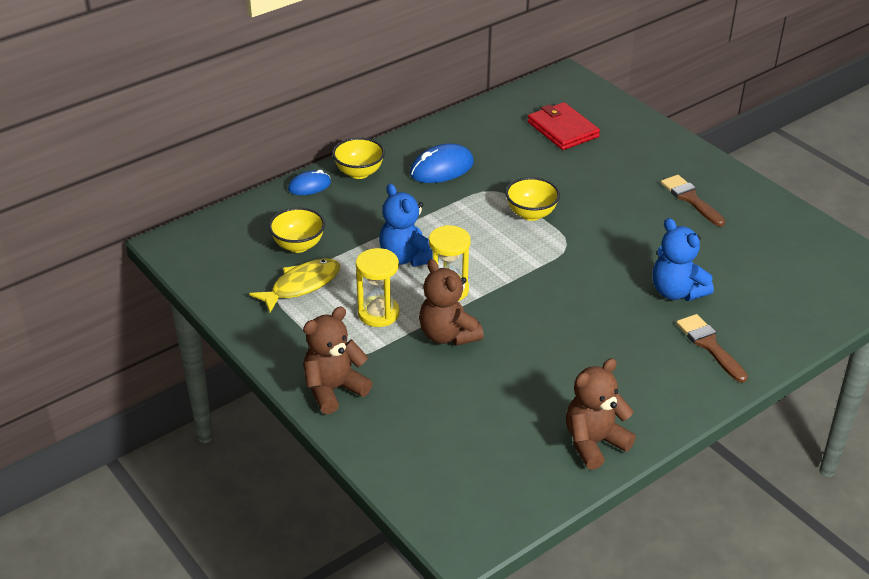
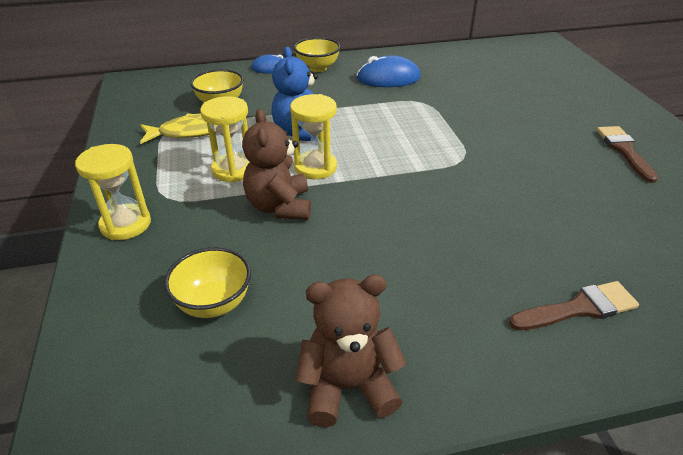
camera: 25 degrees right, 0 degrees up
brown teddy bear [303,307,372,414] -> yellow hourglass [75,144,151,240]
yellow bowl [505,177,560,221] -> yellow bowl moved to [164,247,251,318]
red wallet [528,102,600,150] -> none
blue teddy bear [652,218,714,301] -> none
brown brush [676,314,748,383] -> brown brush turned 75 degrees clockwise [509,281,639,330]

